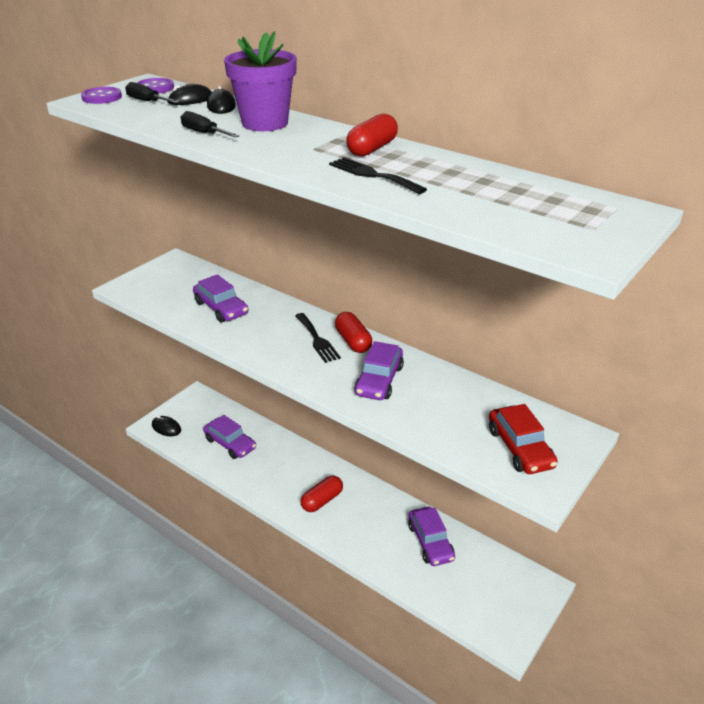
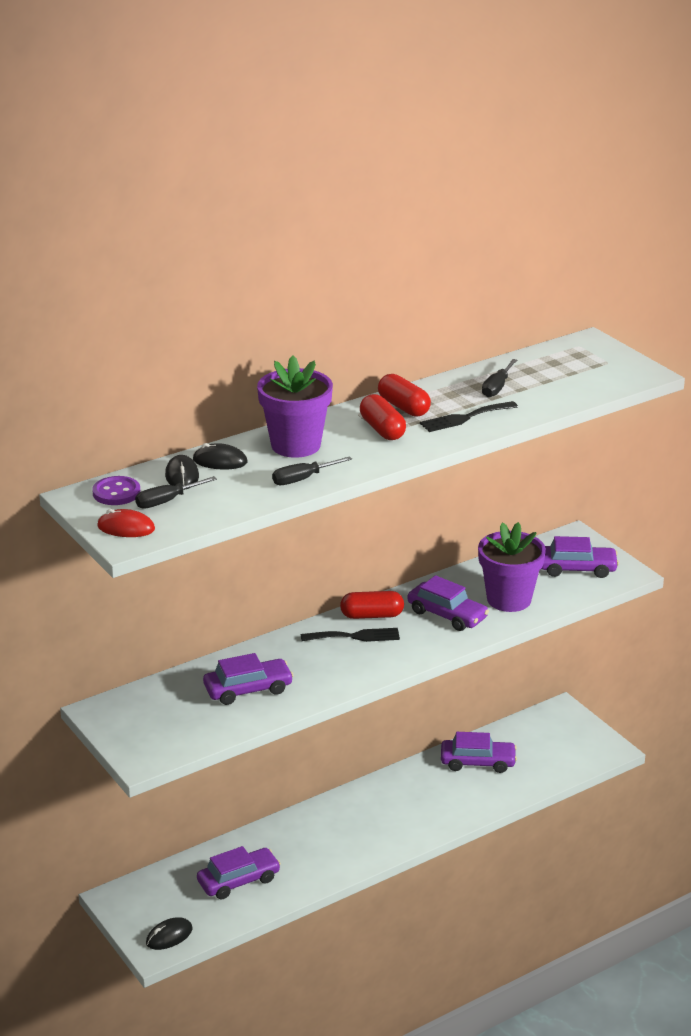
camera: 70 degrees left, 5 degrees down
purple button [81,87,122,104] -> red mouse [97,509,155,537]
red capsule [301,475,343,512] -> red capsule moved to [360,394,406,440]
red car [489,404,558,474] -> purple car [541,536,619,578]
none -> purple flower pot [478,522,546,612]
none -> black screwdriver [482,359,517,398]

